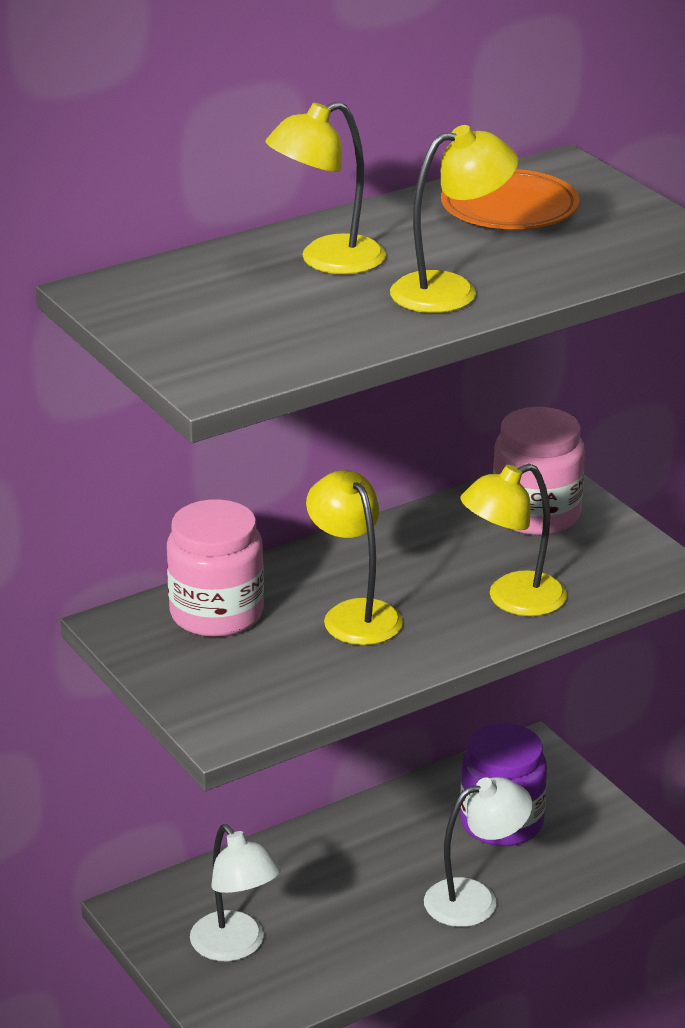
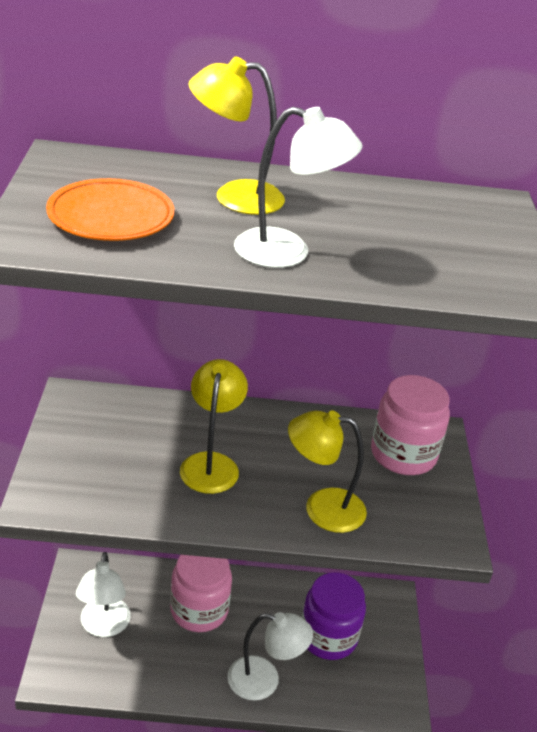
camera: 30 degrees right, 5 degrees up
pink jar [167,499,264,637] -> pink jar moved to [170,555,232,632]
yellow lamp [390,125,518,313] -> white lamp [234,107,362,268]
orange plate [441,169,580,229] -> orange plate moved to [46,178,174,241]

